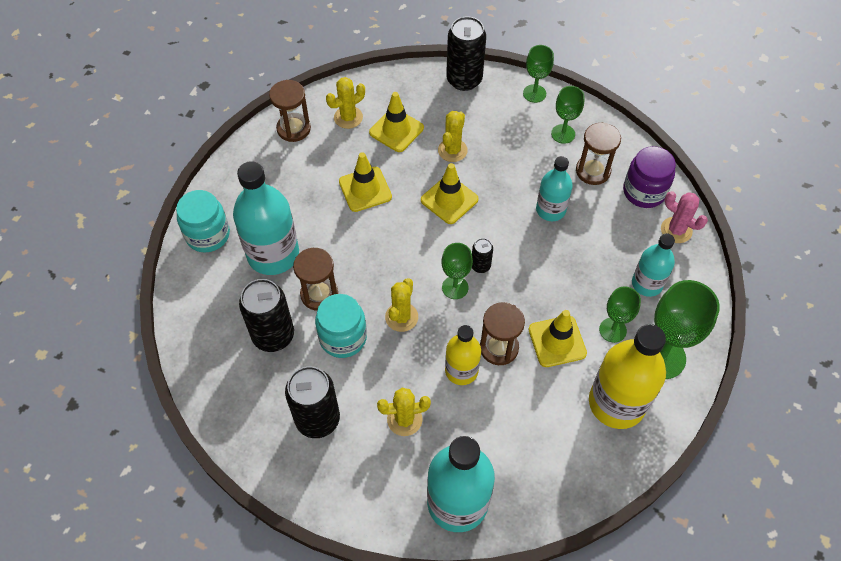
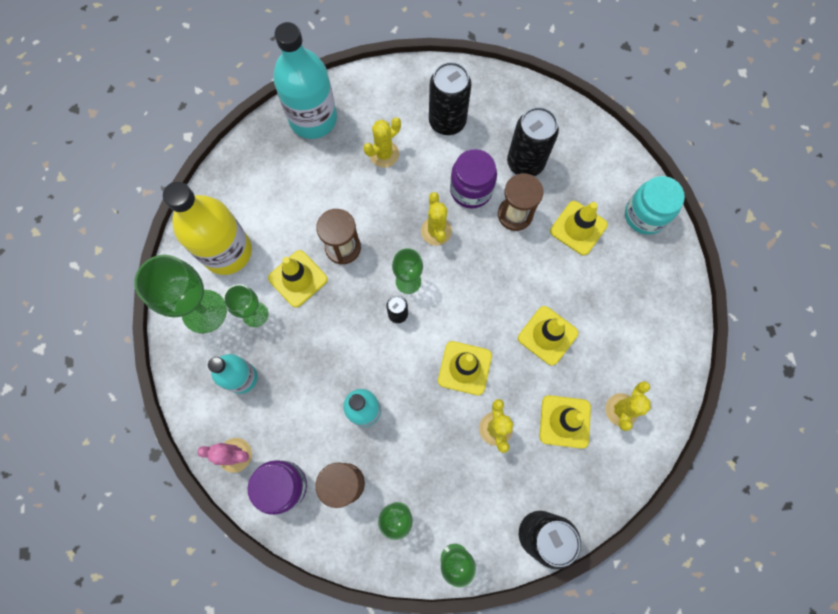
camera: 150 degrees right, 15 degrees up
turquoise bottle [233,161,299,275] -> yellow traffic cone [550,201,608,255]
brown hourglass [269,80,311,142] -> none
turquoise jar [315,294,367,358] -> purple jar [450,149,497,209]
yellow bottle [445,325,481,385] -> none

